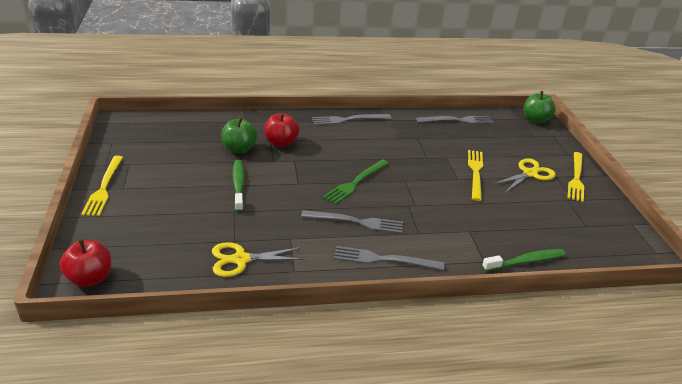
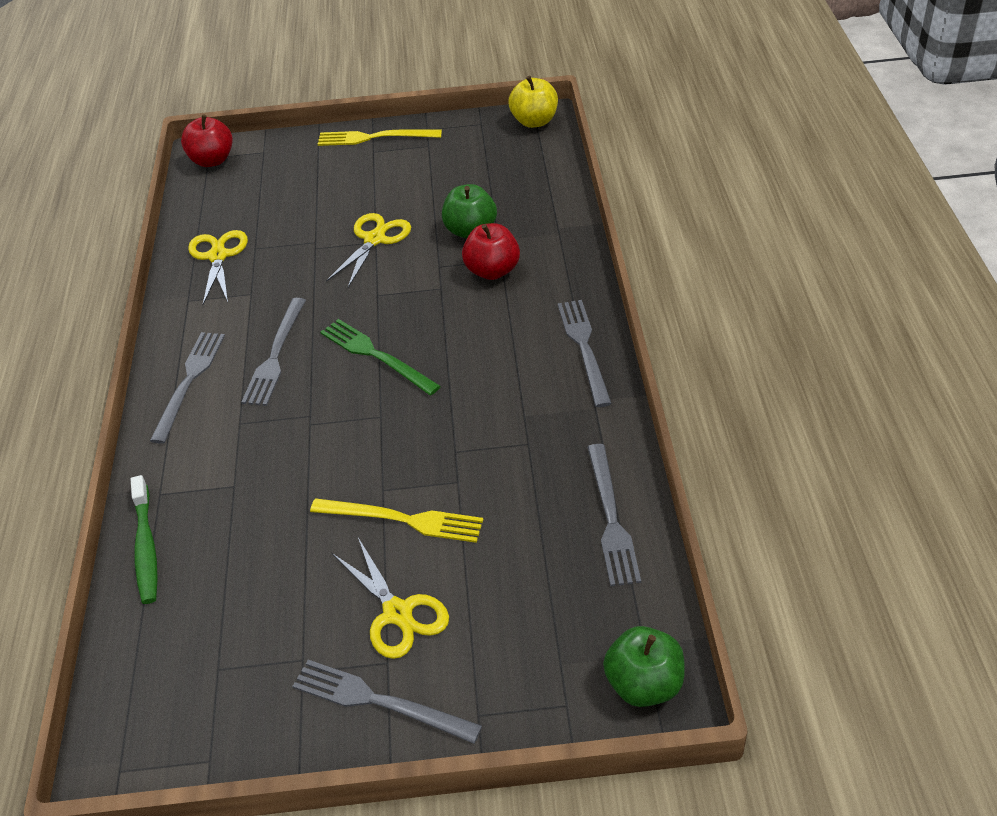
camera: 100 degrees right, 10 degrees up
green toothbrush [233,160,244,212] -> yellow scissors [326,213,411,288]
yellow fork [567,152,584,202] -> grey fork [292,660,482,744]
none -> yellow apple [508,76,558,128]

